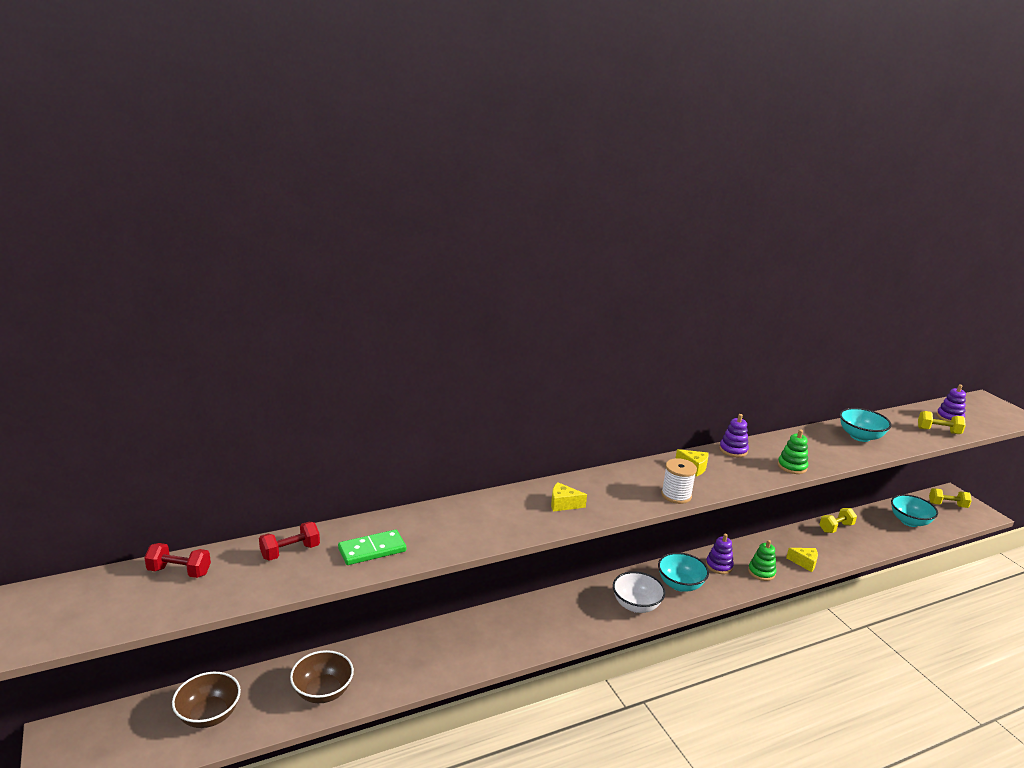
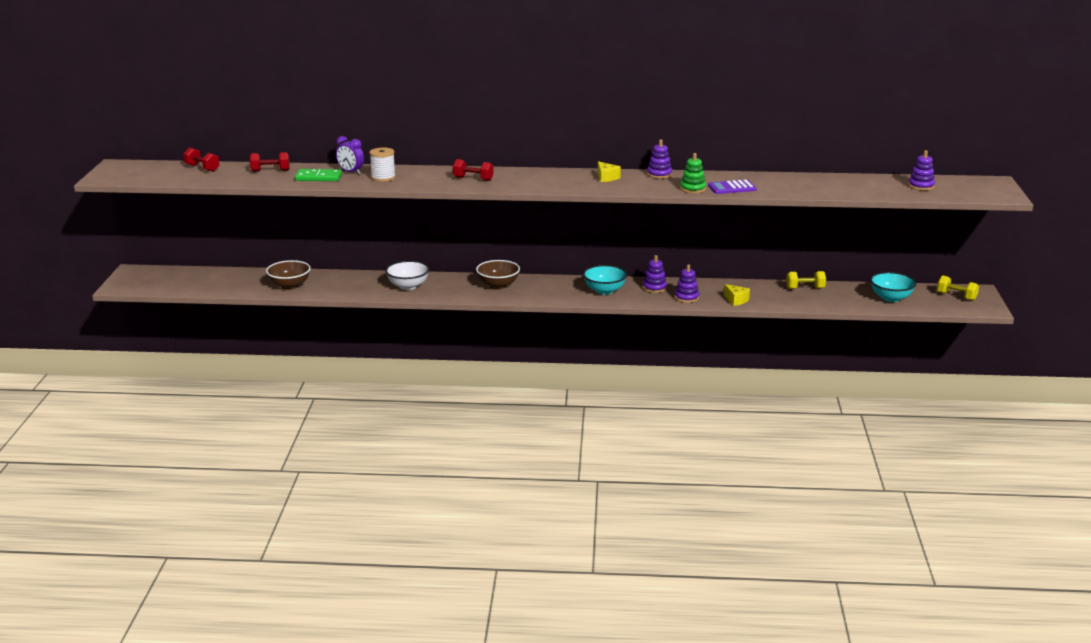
camera: 30 degrees right, 0 degrees up
brown bowl [172,672,241,728] -> brown bowl moved to [476,260,520,289]
yellow cheese [551,482,587,512] -> red dumbbell [453,159,494,181]
white bowl [613,571,665,613] -> white bowl moved to [385,261,430,290]
white spool [661,458,697,504] -> white spool moved to [370,147,396,182]
green stacking toy [748,540,776,581] -> purple stacking toy [674,264,699,303]
turquoise bowl [840,408,892,442] -> none
yellow dumbbell [918,411,966,434] -> none
none -> purple clock [336,136,364,174]
none -> purple calculator [708,180,757,194]

